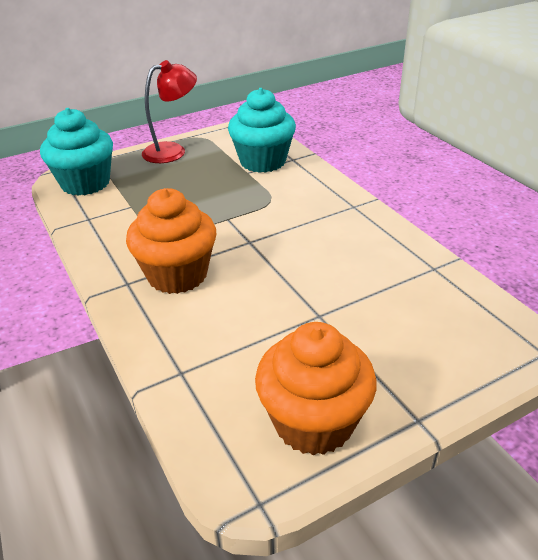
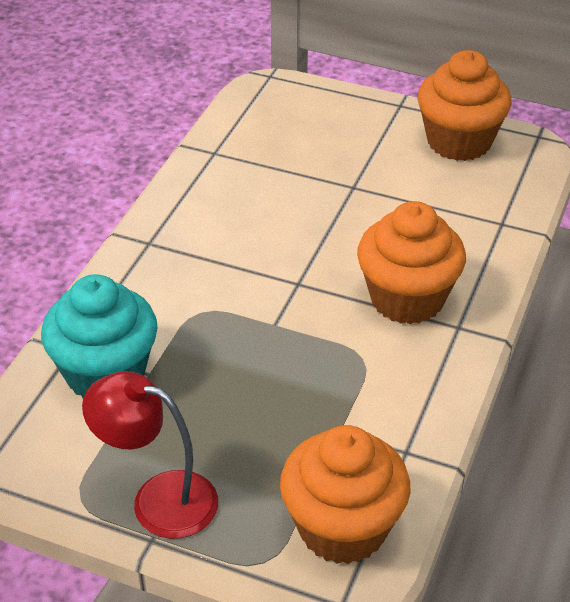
camera: 130 degrees left, 5 degrees up
turquoise cupcake [40,108,113,196] -> orange cupcake [280,425,410,564]

